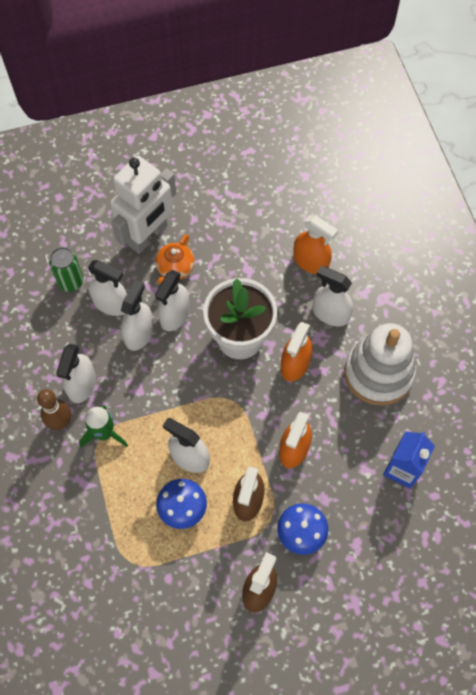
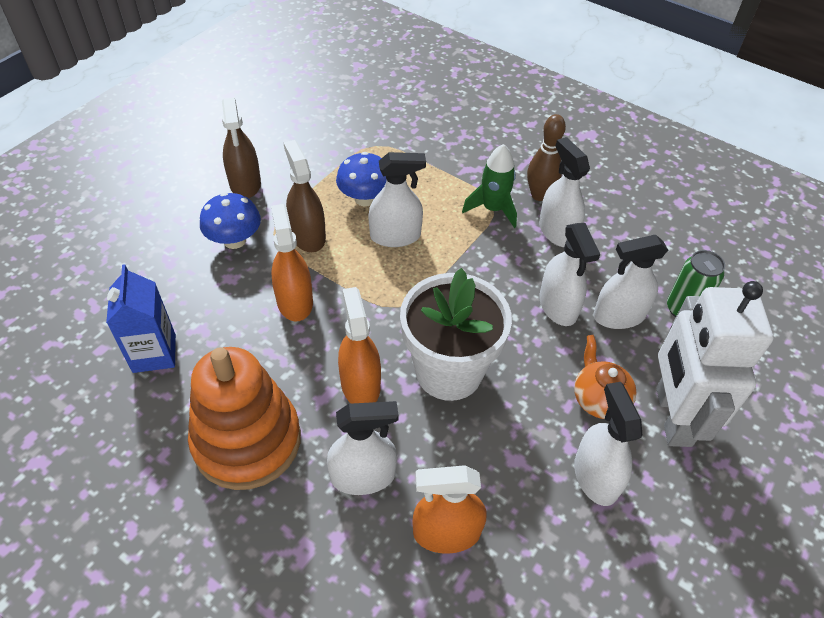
camera: 140 degrees right, 15 degrees down
white spray bottle [155,270,190,331] -> white spray bottle moved to [574,382,642,506]
white stacking toy [344,323,416,405] -> orange stacking toy [188,347,301,490]

